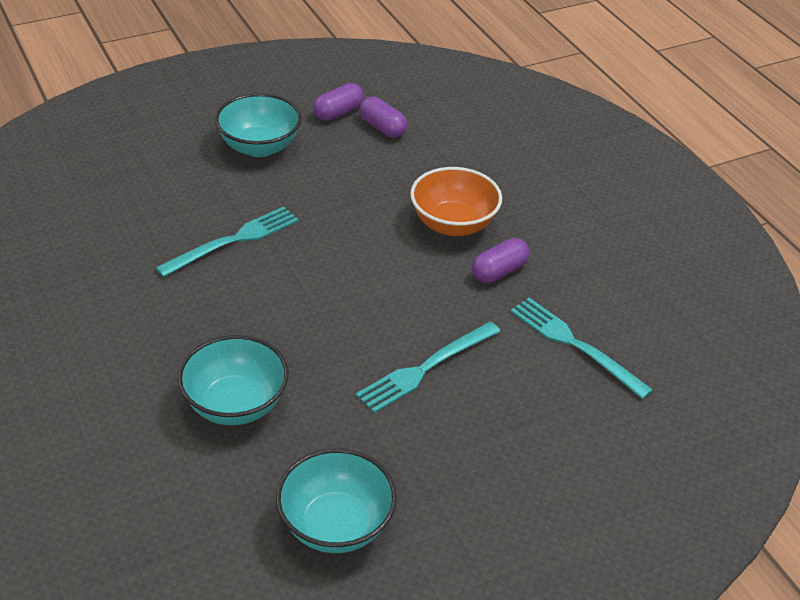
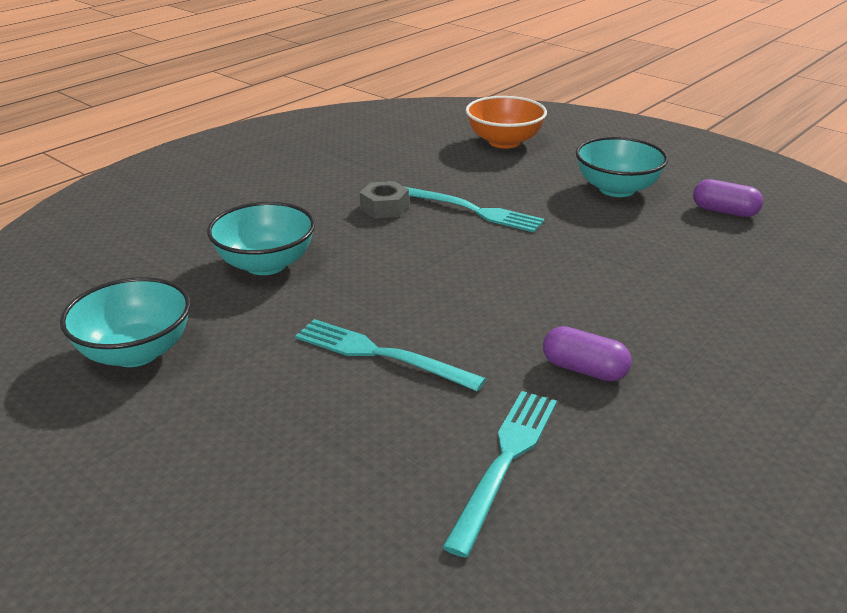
camera: 70 degrees right, 10 degrees down
purple capsule [359,96,407,138] -> none
orange bowl [410,167,502,236] -> orange bowl moved to [466,96,547,148]
none -> grey nut [360,181,409,219]

